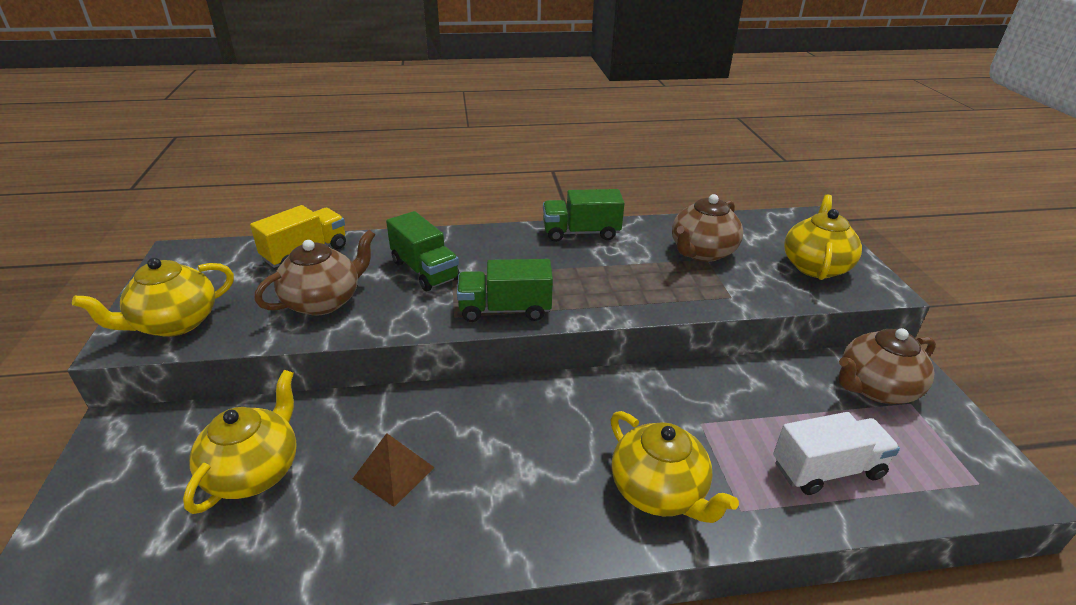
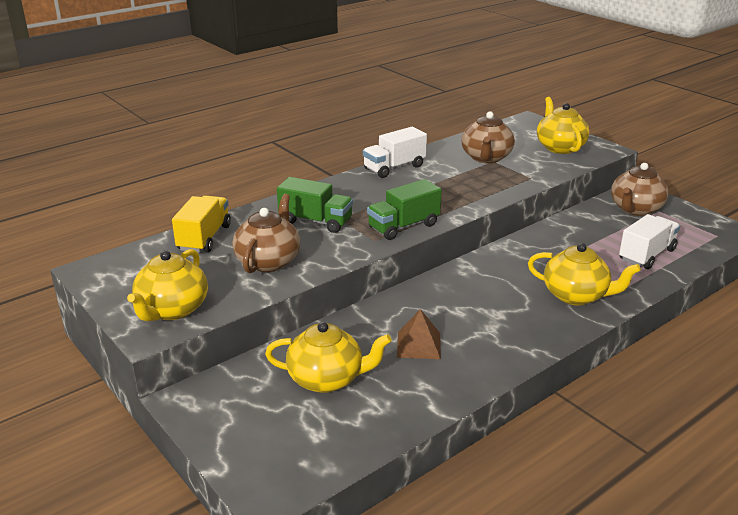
camera: 30 degrees left, 5 degrees down
yellow teapot [183,370,297,514] -> yellow teapot turned 105 degrees clockwise [265,322,392,393]
green truck [543,189,625,242] -> white truck [363,127,427,178]

